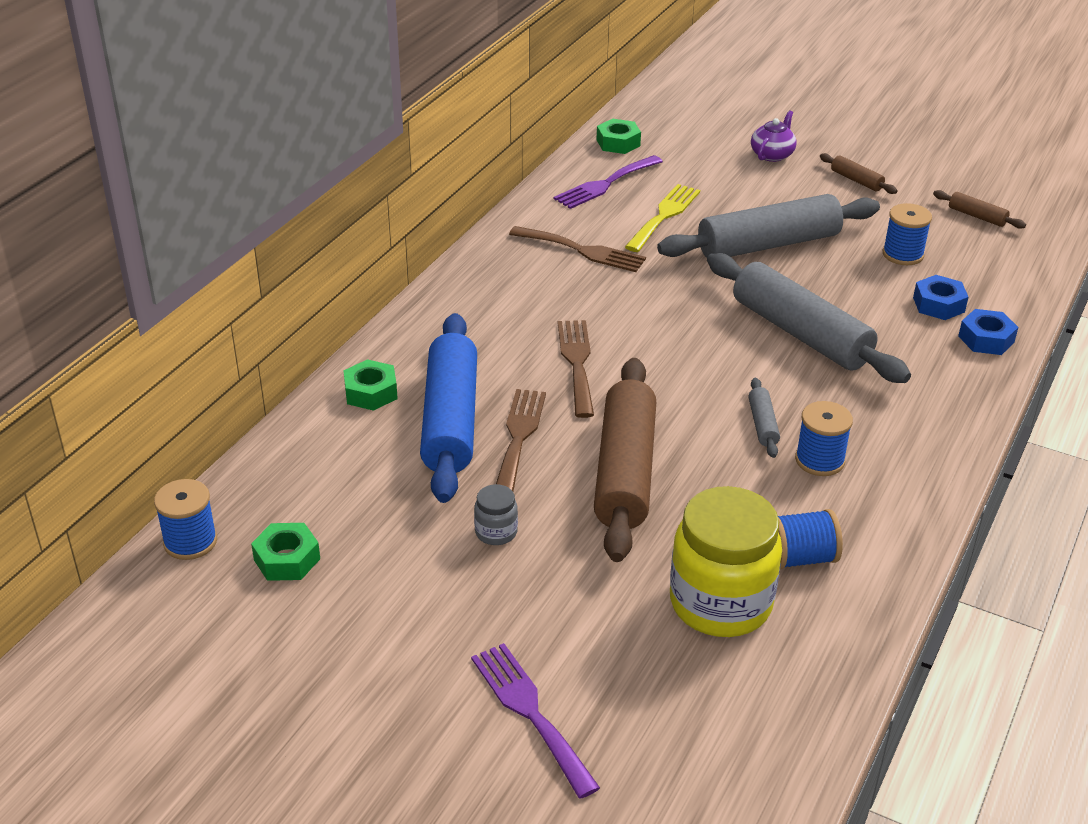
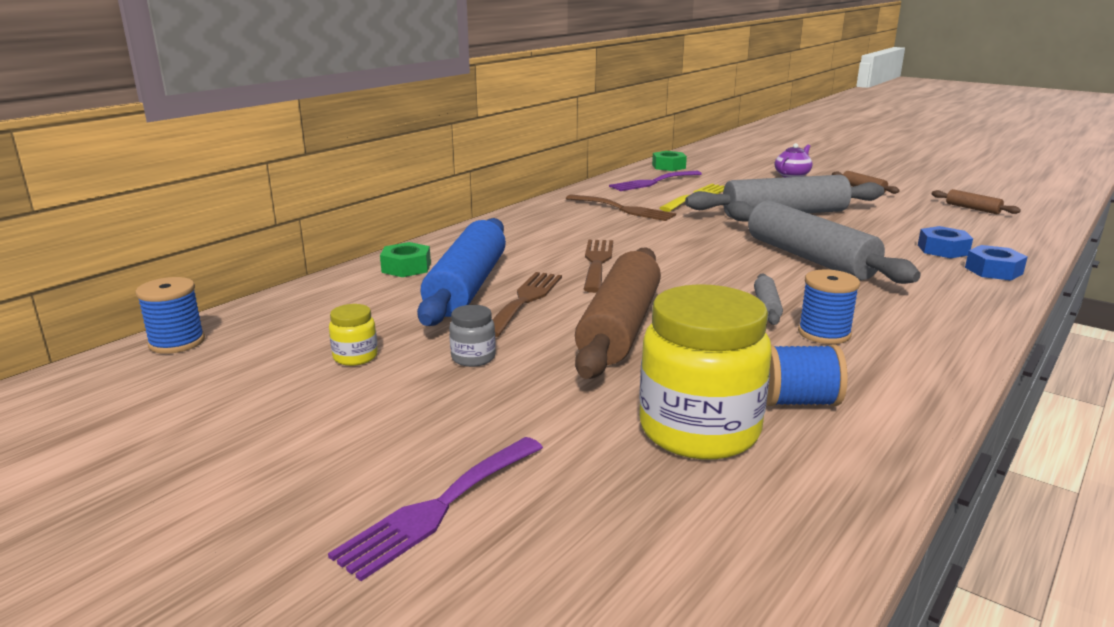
camera: 10 degrees right, 15 degrees down
green nut [251,523,320,581] -> none
purple fork [471,643,600,799] -> purple fork turned 120 degrees counterclockwise [328,437,543,581]
blue spool [883,203,932,265] -> none
none -> yellow jar [329,304,378,366]

